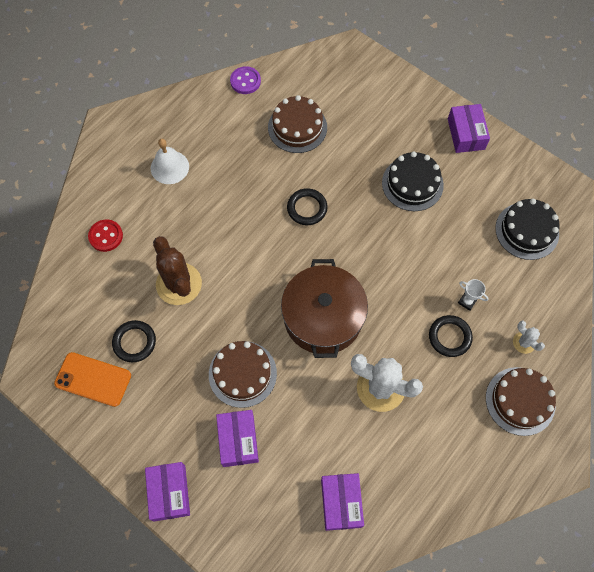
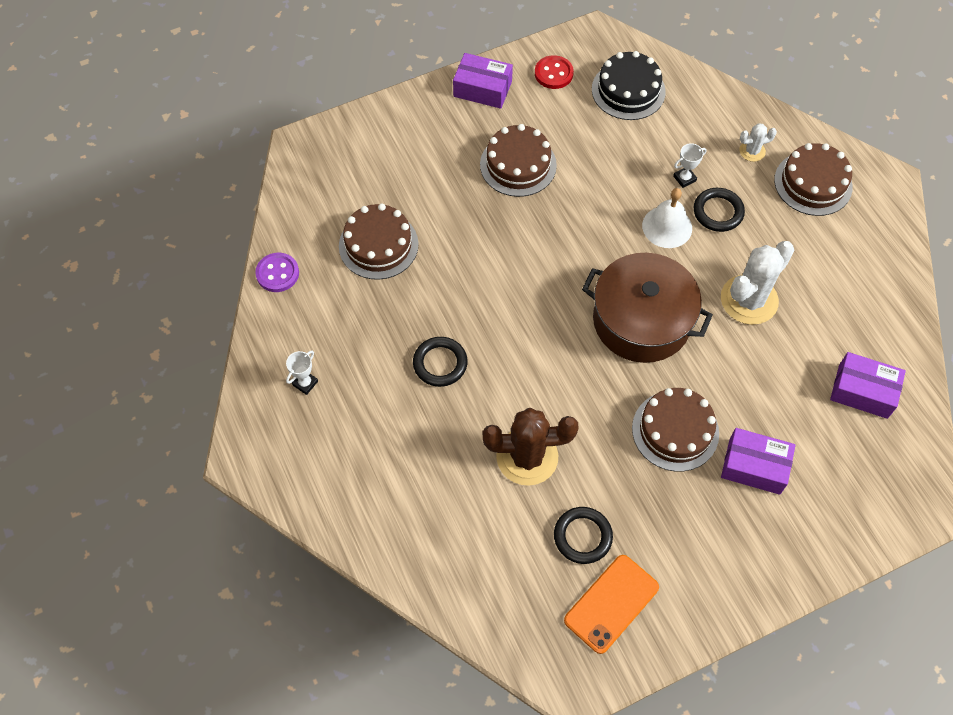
camera: 65 degrees left, 5 degrees down
red button [88,220,123,252] -> red button moved to [535,55,574,89]
purple box [145,462,190,522] -> none
white bell [151,139,189,184] -> white bell moved to [642,188,692,248]
black ring [287,188,328,225] -> black ring moved to [413,337,468,387]
black cake [382,152,444,211] -> brown cake [480,124,557,197]
none -> white trophy [286,350,318,395]

